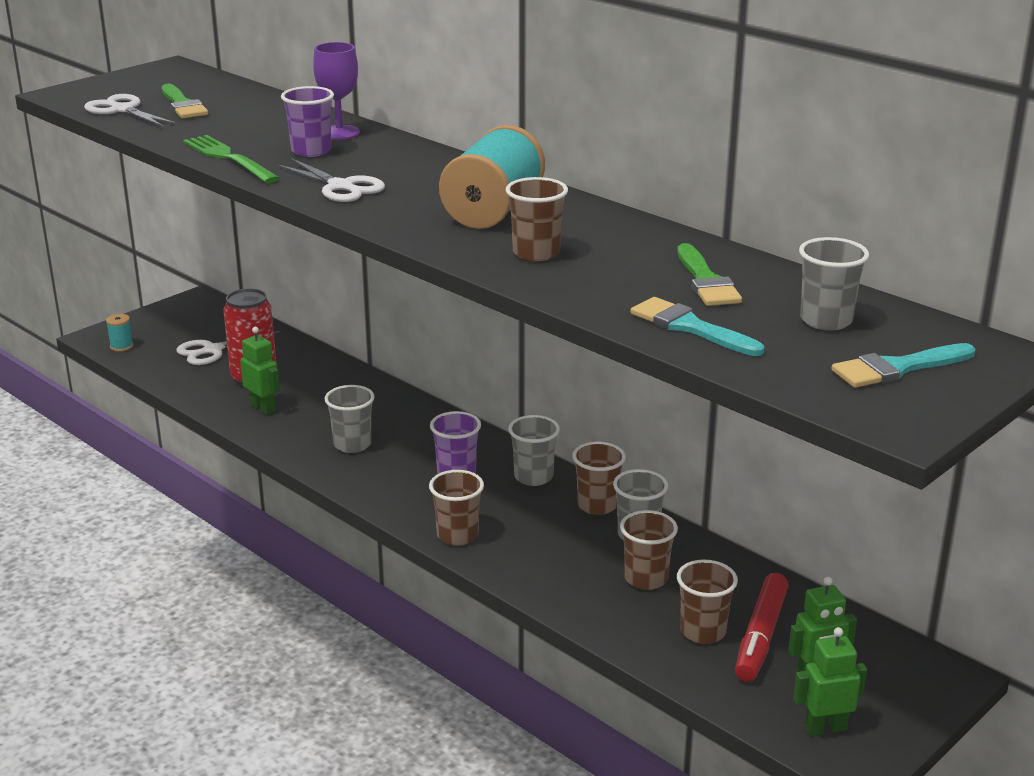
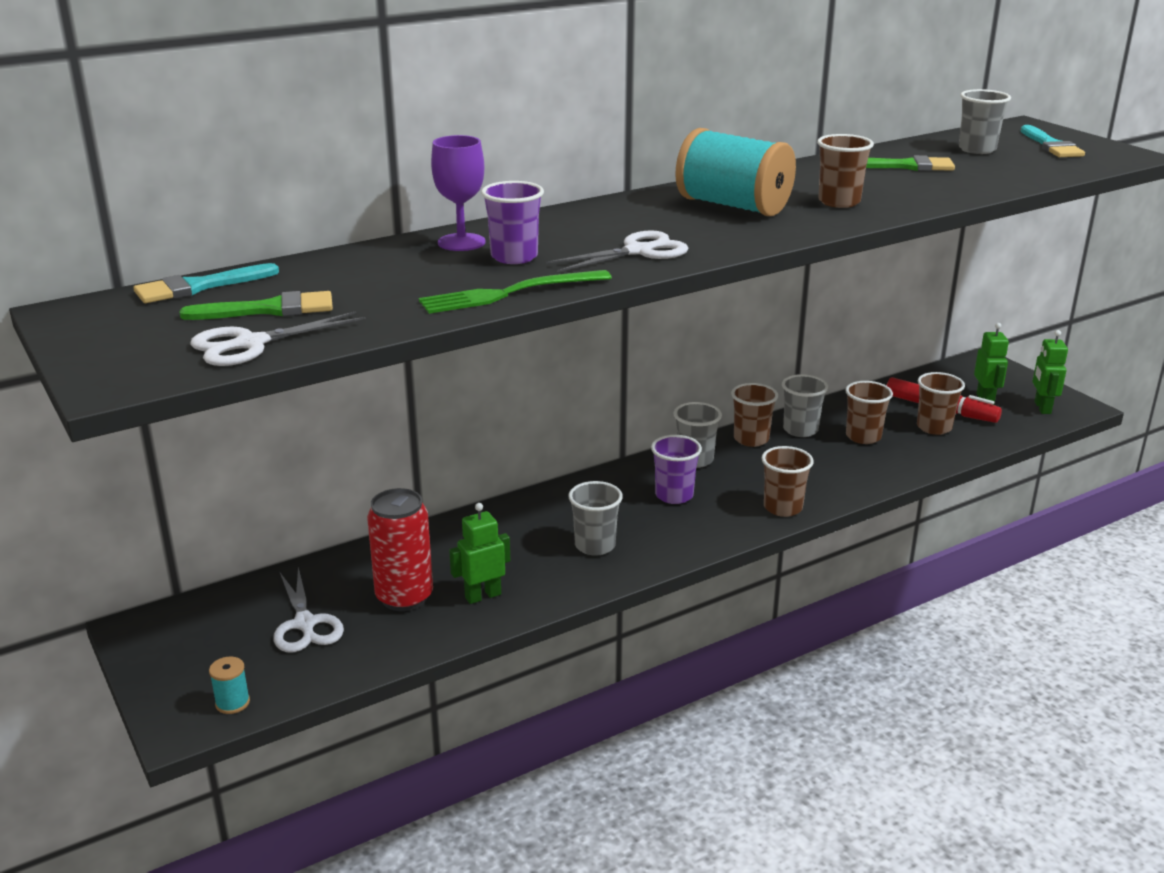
camera: 75 degrees left, 0 degrees up
turquoise brush [631,297,764,356] -> turquoise brush moved to [134,263,279,303]

